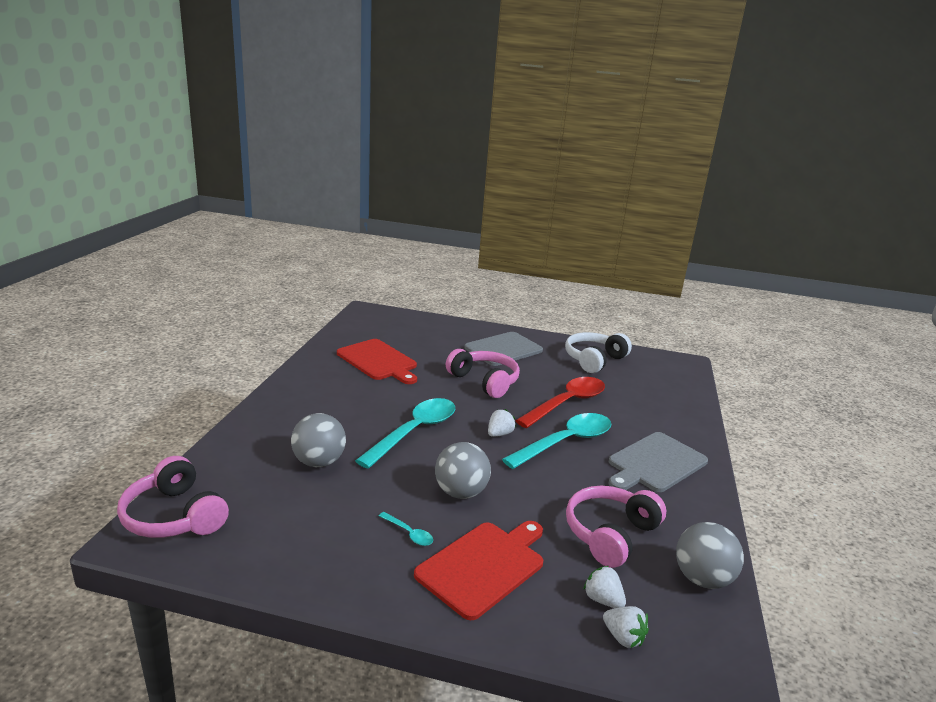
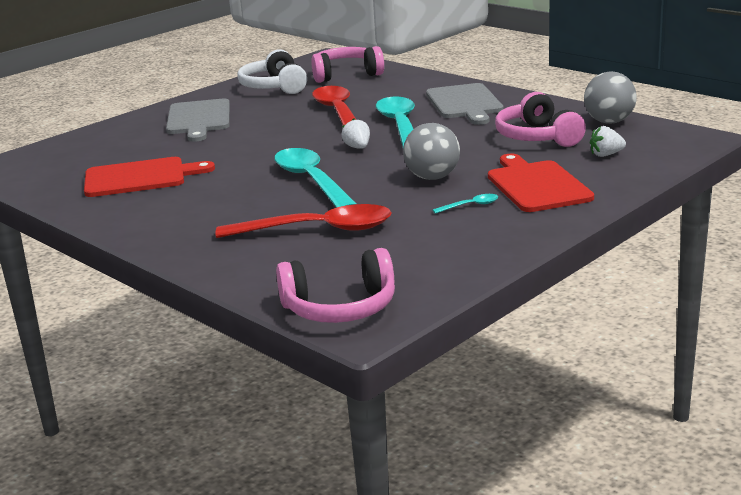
camera: 55 degrees left, 0 degrees up
grey ball [291,413,346,467] -> red spoon [215,204,392,238]
pink headphones [446,349,520,398] -> pink headphones moved to [311,46,384,83]
white strawberry [603,606,649,648] -> none

